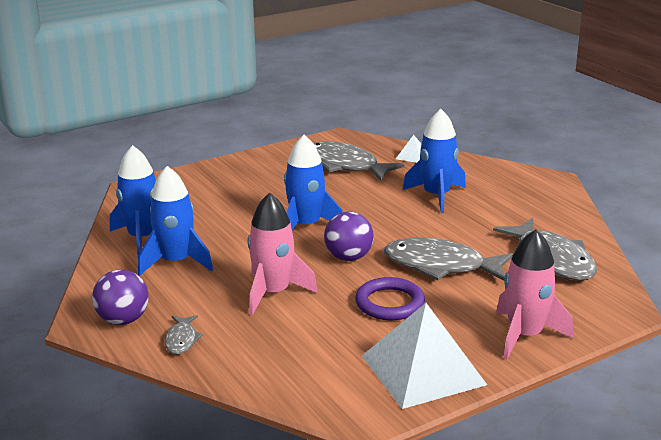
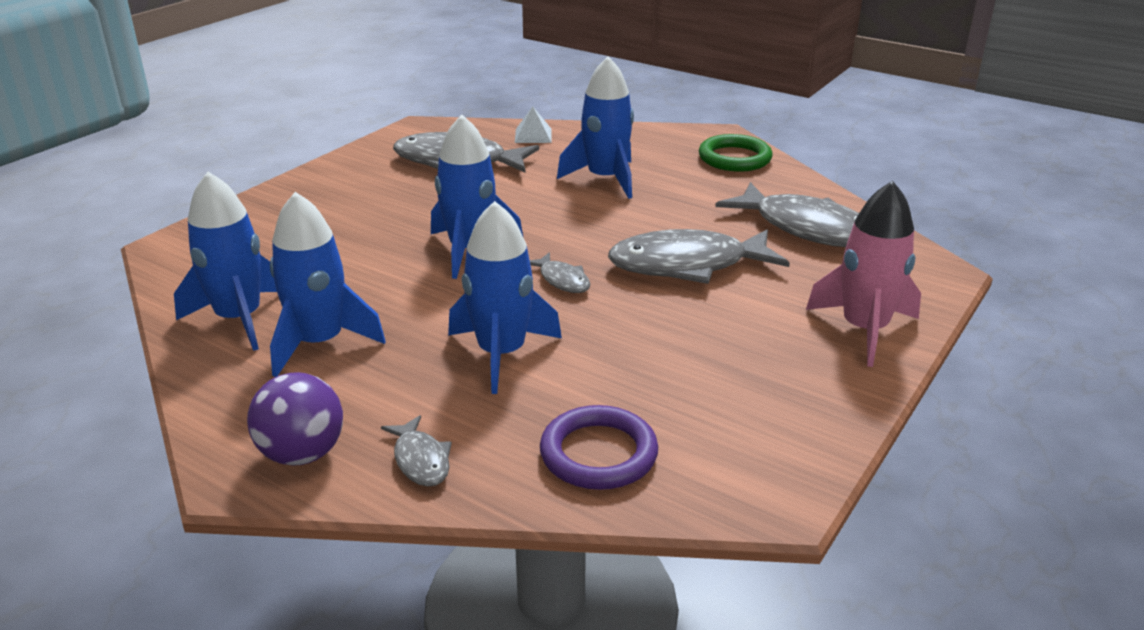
camera: 25 degrees left, 5 degrees up
pink rocket [248,192,318,315] -> blue rocket [448,201,562,394]
purple ball [324,212,374,261] -> grey fish [530,252,591,293]
purple ring [355,277,425,320] -> purple ring moved to [540,405,658,490]
white pyramid [362,303,487,409] -> none
none -> green ring [699,134,773,172]

